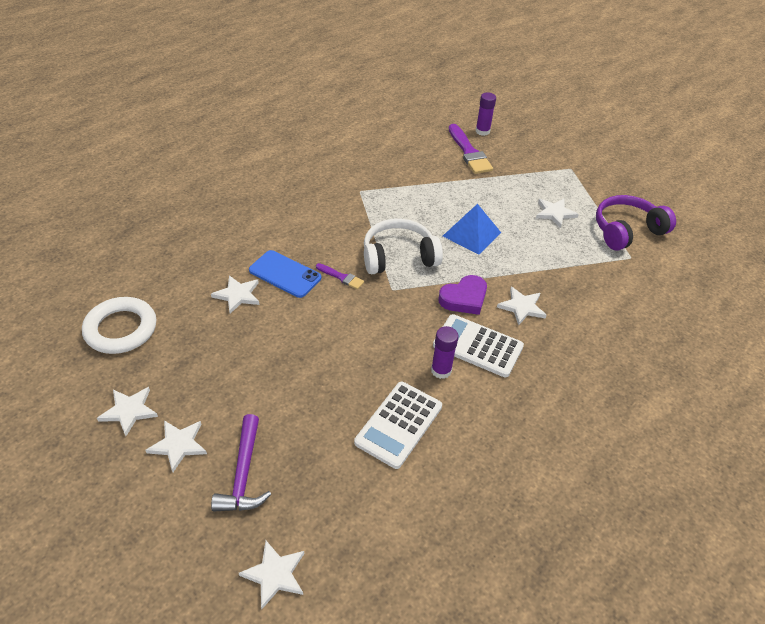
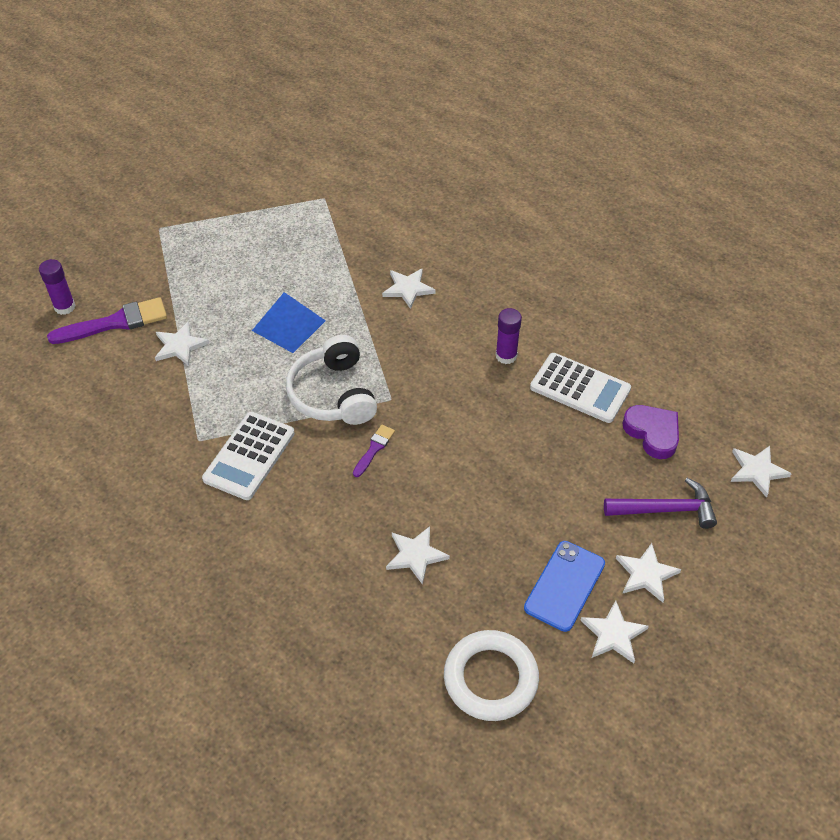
camera: 90 degrees left, 5 degrees up
blue phone [249,250,321,298] -> blue phone moved to [524,541,605,632]
white calculator [433,314,524,377] -> white calculator moved to [202,412,295,500]
purple heart [438,275,487,315] -> purple heart moved to [623,405,679,459]
white star [536,199,579,228] -> white star moved to [155,321,209,366]
purple headphones [596,195,676,251] -> none

